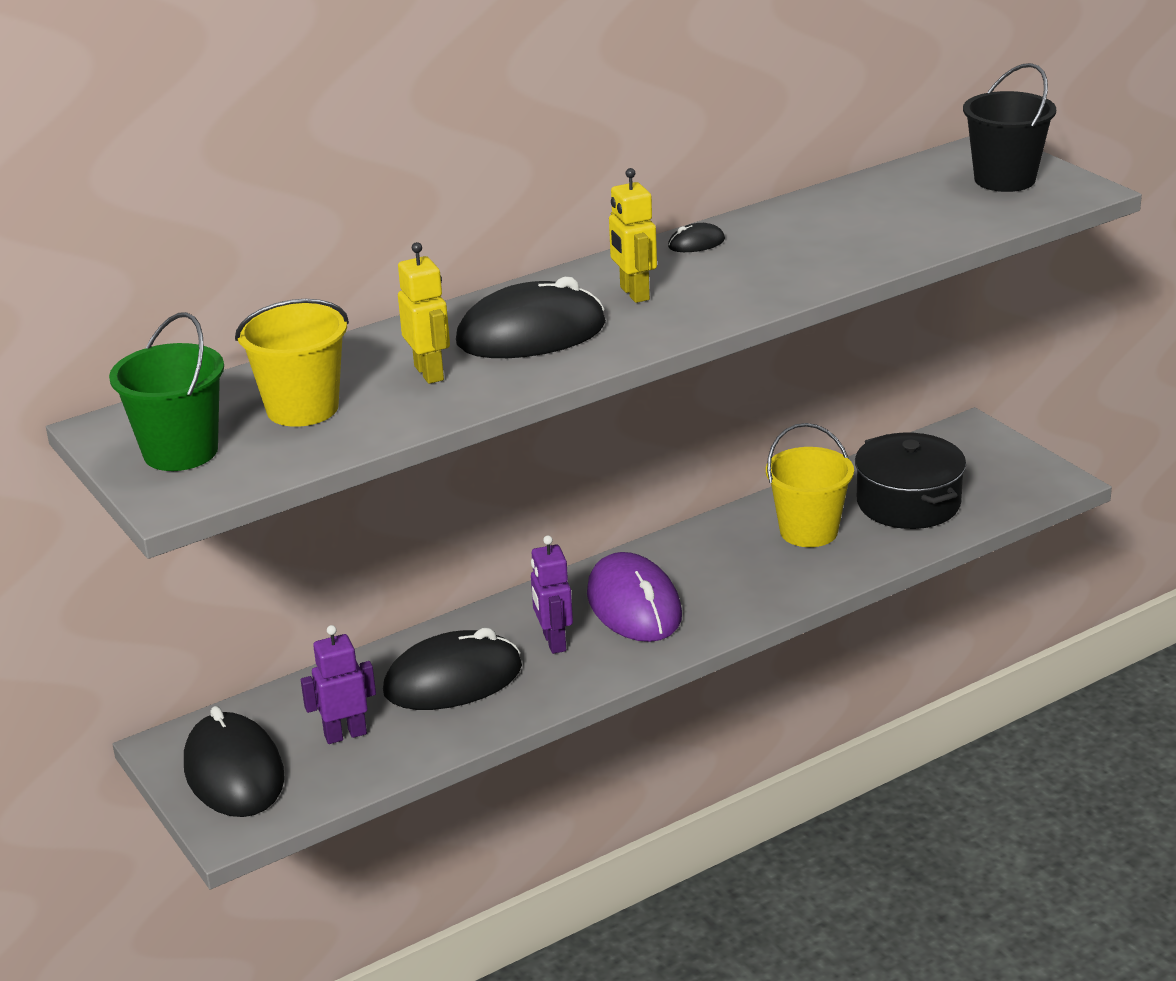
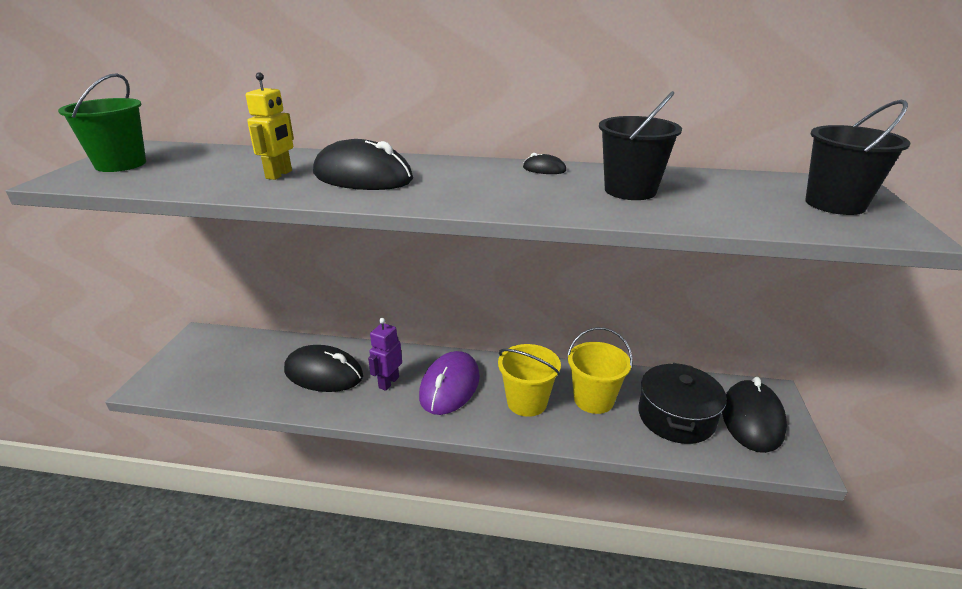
camera: 40 degrees right, 0 degrees up
black mouse [184,706,285,817] -> black mouse moved to [722,377,787,453]
yellow bucket [235,299,349,427] -> yellow bucket moved to [498,344,561,417]
purple robot [301,625,376,744] -> none
yellow robot [609,168,657,303] -> none
none -> black bucket [599,91,682,200]

